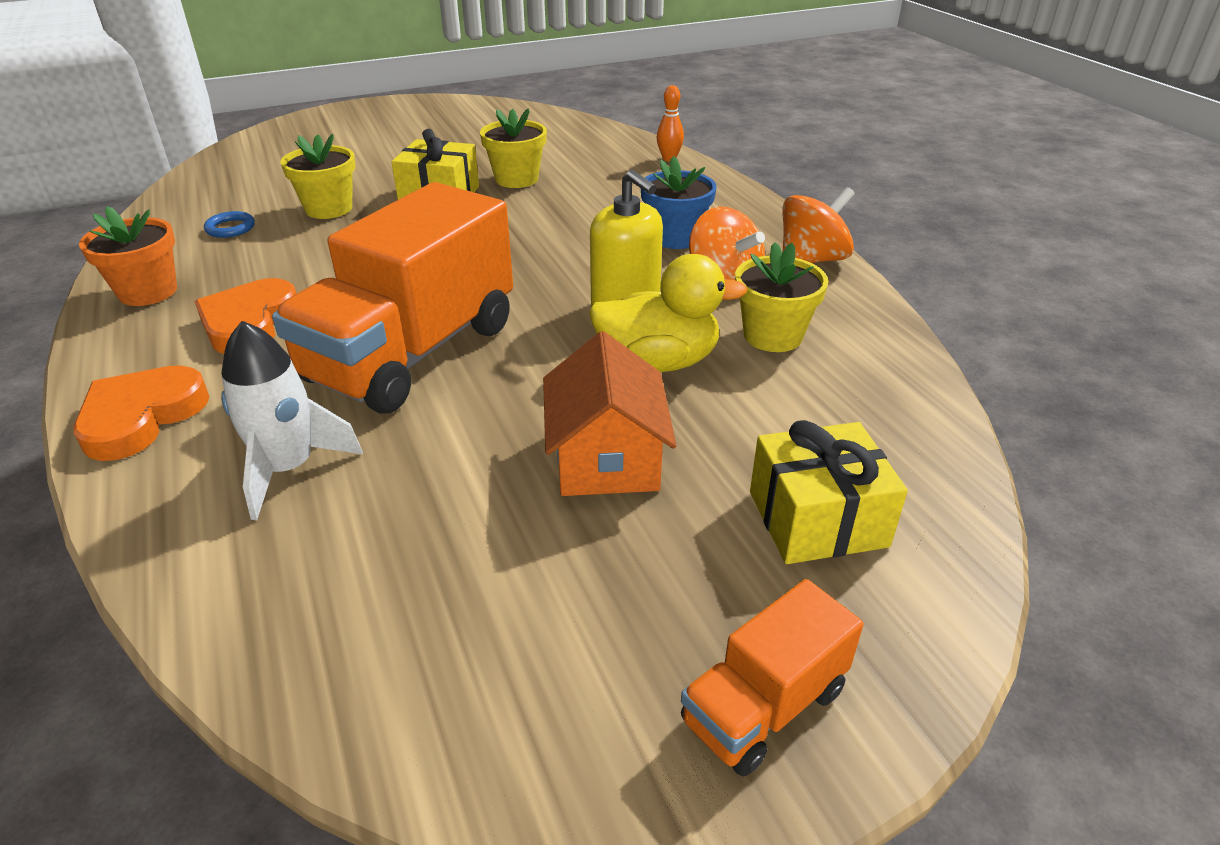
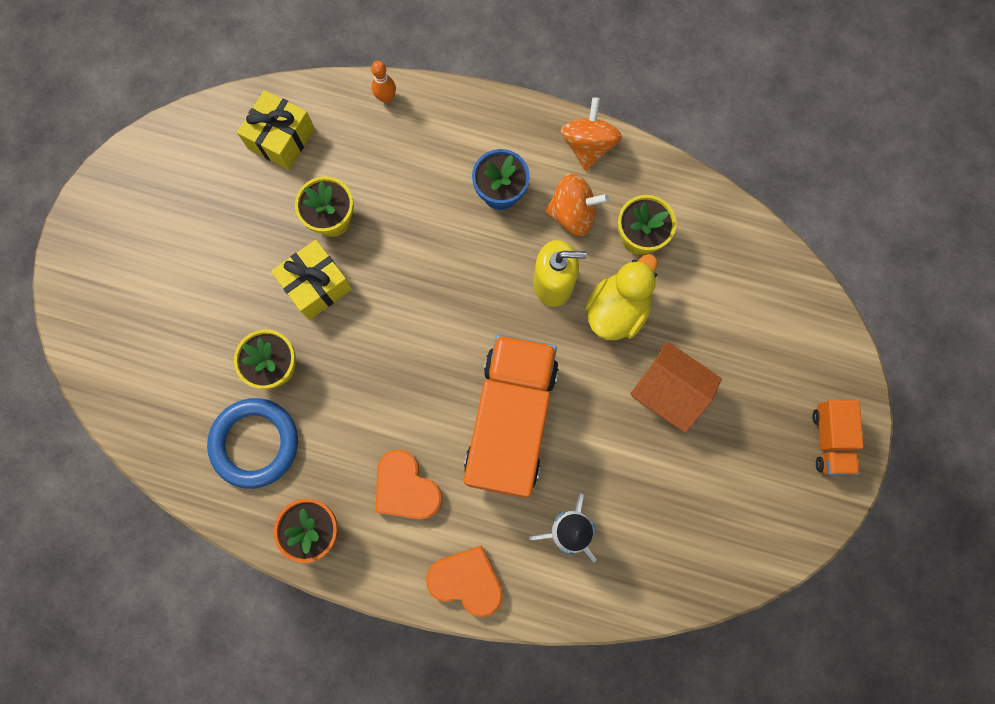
camera: 50 degrees left, 40 degrees up
orange heart [73,365,209,461] -> orange heart turned 135 degrees clockwise [426,545,503,617]
blue ring [204,211,255,238] -> blue ring [207,398,298,489], size x2.30
orange truck [272,182,513,413] -> orange truck turned 150 degrees counterclockwise [464,334,559,498]
yellow gift [750,420,908,564] -> yellow gift moved to [237,90,315,170]

